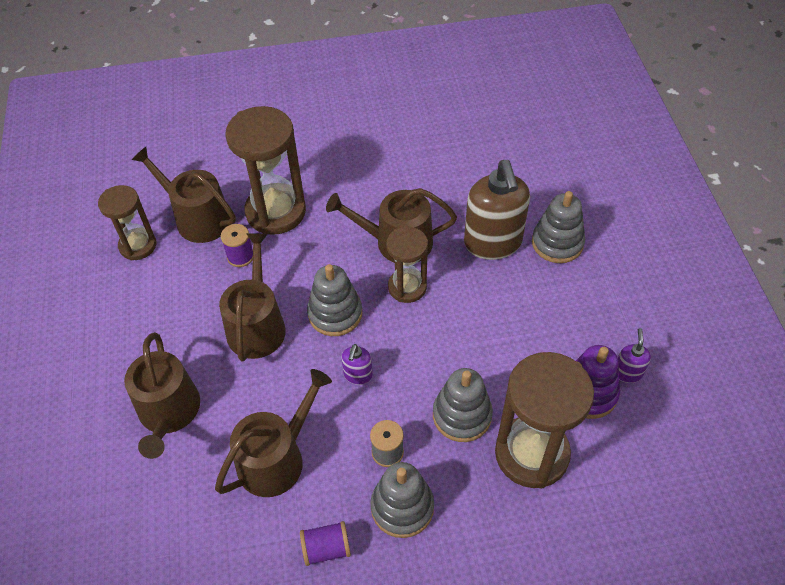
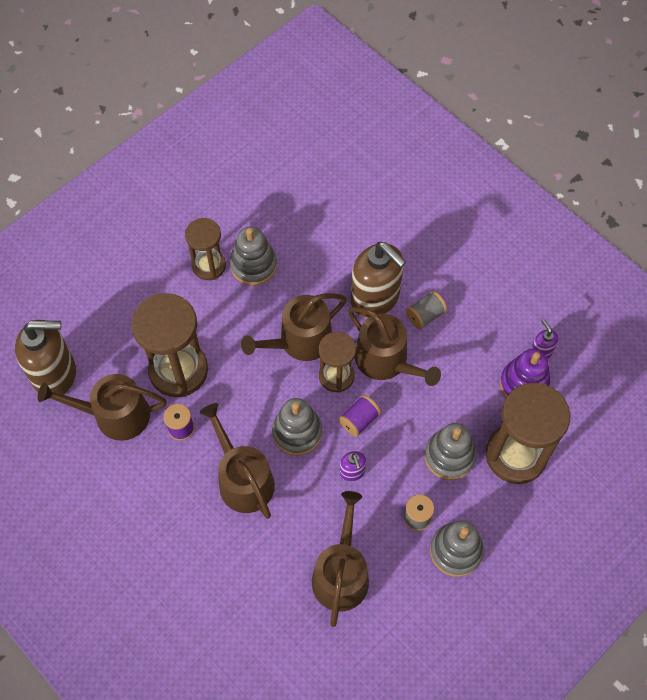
camera: 35 degrees left, 10 degrees up
brown hourglass [98,185,157,260] -> brown hourglass moved to [185,218,226,280]
brown watering can [124,332,200,459] -> brown watering can moved to [348,307,441,386]
purple spool [300,521,351,566] -> purple spool moved to [339,395,381,437]
grey stacking toy [532,191,585,263] -> grey stacking toy moved to [230,227,277,286]
none -> brown soap dispenser [15,320,76,399]
none -> grey spool [406,291,447,329]

